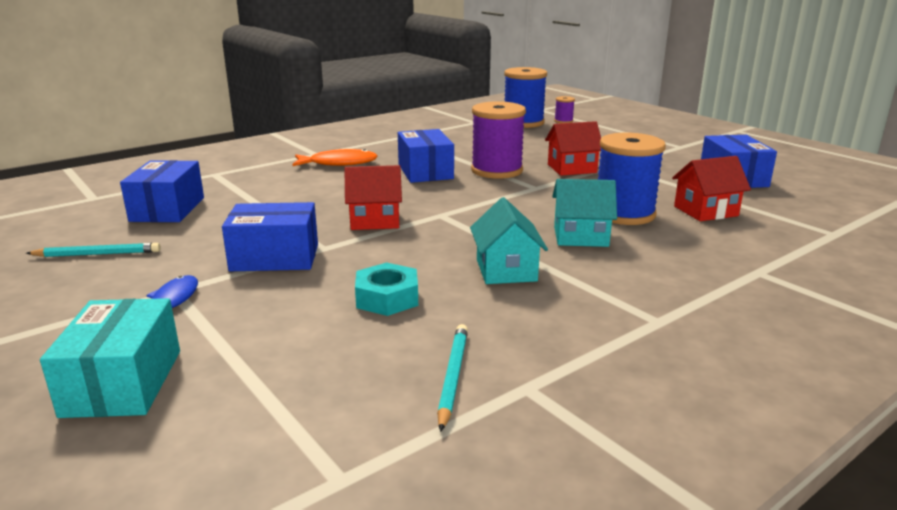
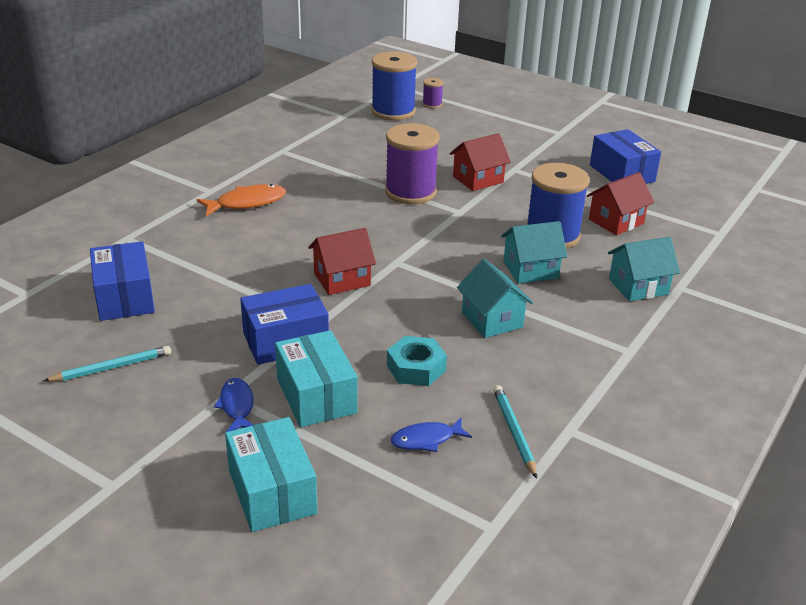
camera: 20 degrees left, 10 degrees up
blue box [398,129,454,183] -> none
none -> turquoise box [275,330,358,427]
none -> blue fish [391,418,472,452]
none -> turquoise house [608,237,680,301]

